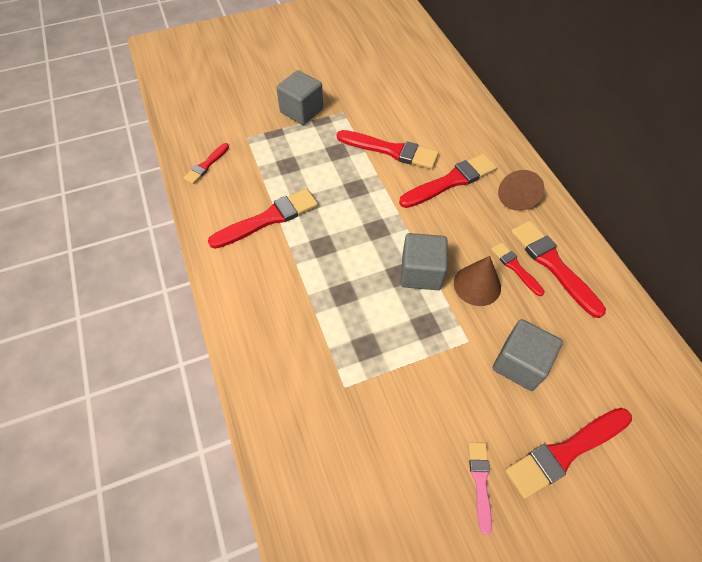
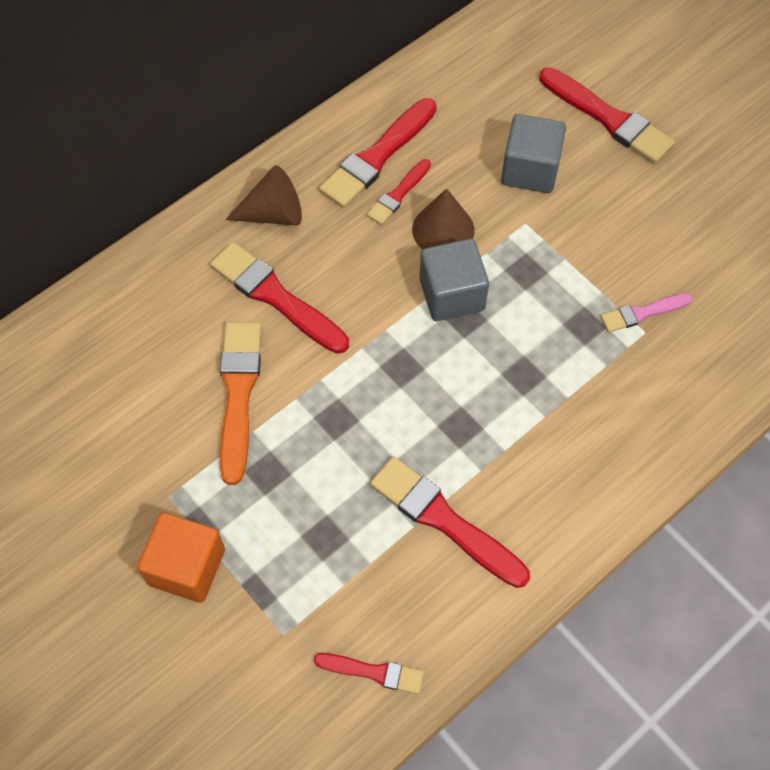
camera: 110 degrees left, 5 degrees up
grey cube [276,70,323,125] -> orange cube [137,512,225,603]
red brush [337,130,439,169] -> orange brush [220,322,262,485]
pink brush [468,442,492,535] -> pink brush moved to [601,293,692,333]

